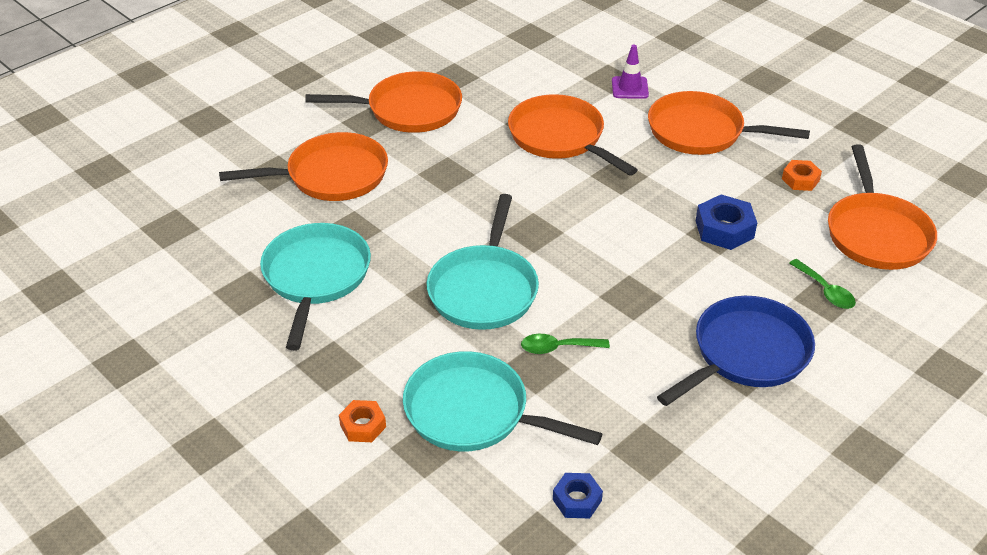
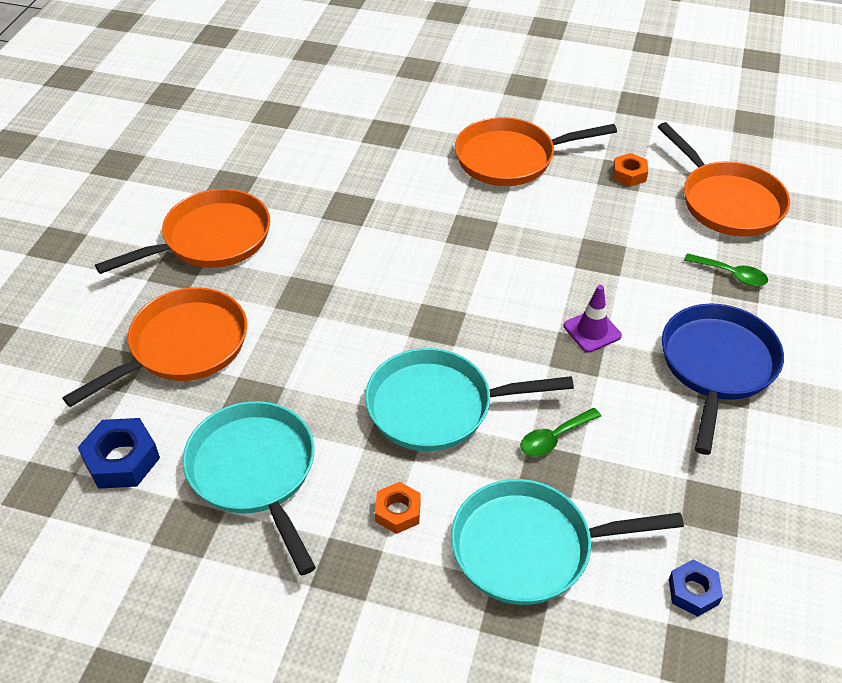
camera: 30 degrees left, 5 degrees up
orange nut [339,400,386,442] -> orange nut moved to [375,482,421,534]
turquoise pan [427,194,539,330] -> turquoise pan turned 105 degrees clockwise [365,348,574,451]
orange pan [508,94,638,176] -> none
purple traffic cone [612,45,649,99] -> purple traffic cone moved to [563,285,622,353]
blue nut [696,194,757,250] -> blue nut moved to [78,418,160,489]

